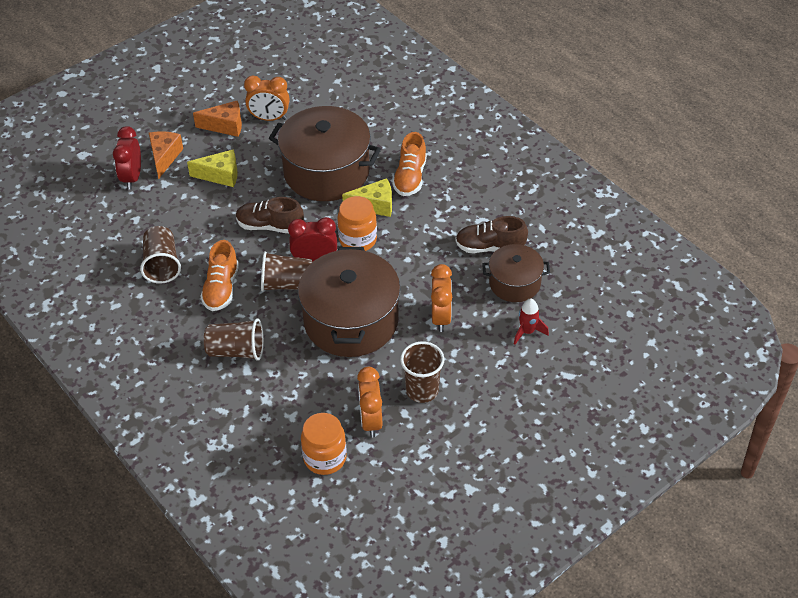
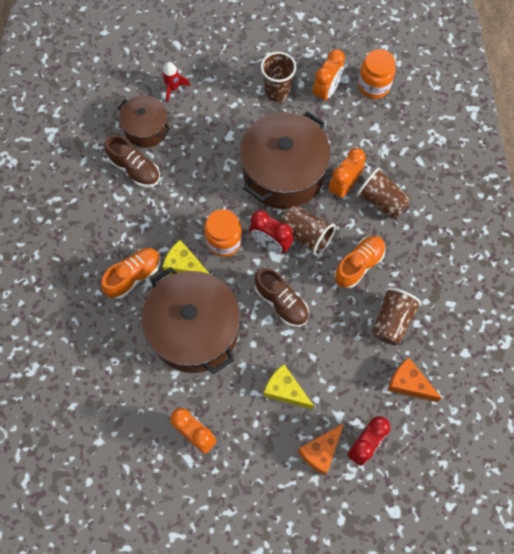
camera: 145 degrees left, 20 degrees up
orange cheese [193,101,242,137] -> orange cheese moved to [387,357,442,402]
orange clock [431,264,452,332] -> orange clock moved to [329,148,366,199]

